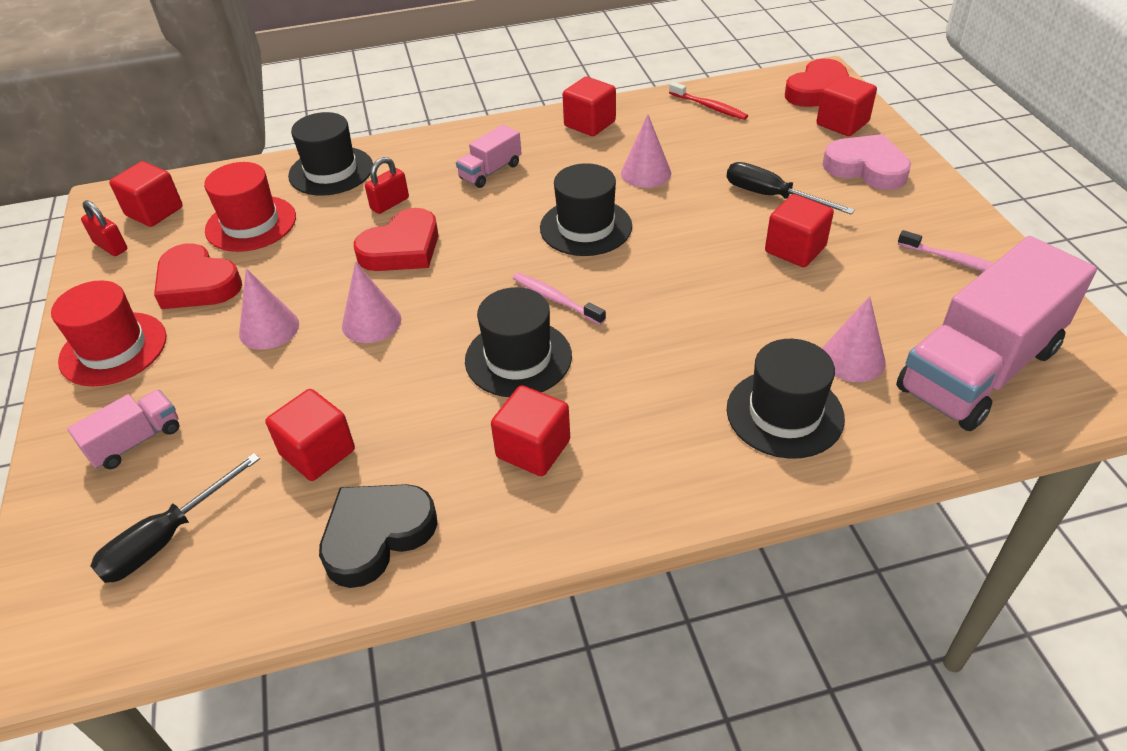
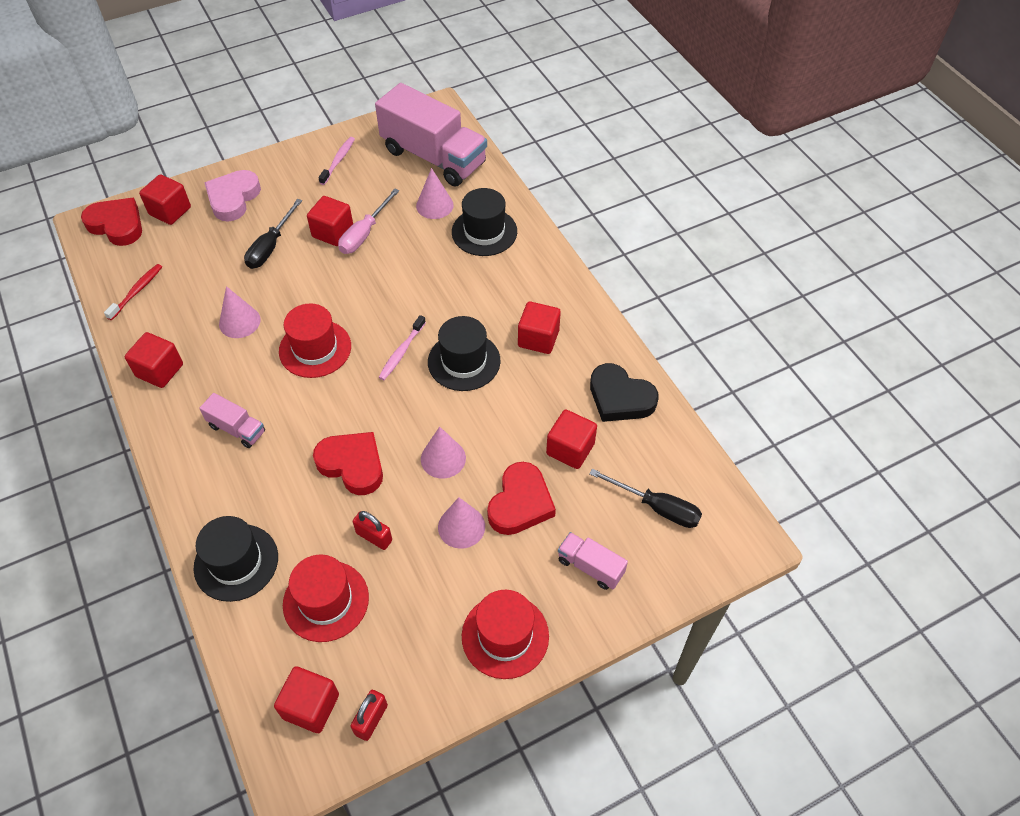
camera: 105 degrees left, 10 degrees up
red heart [154,243,242,309] -> red heart moved to [487,462,556,535]
red padlock [365,157,409,214] -> red padlock moved to [353,511,392,550]
black hat [540,163,632,256] -> red hat [279,303,351,378]
none -> pink screwdriver [338,189,399,254]

